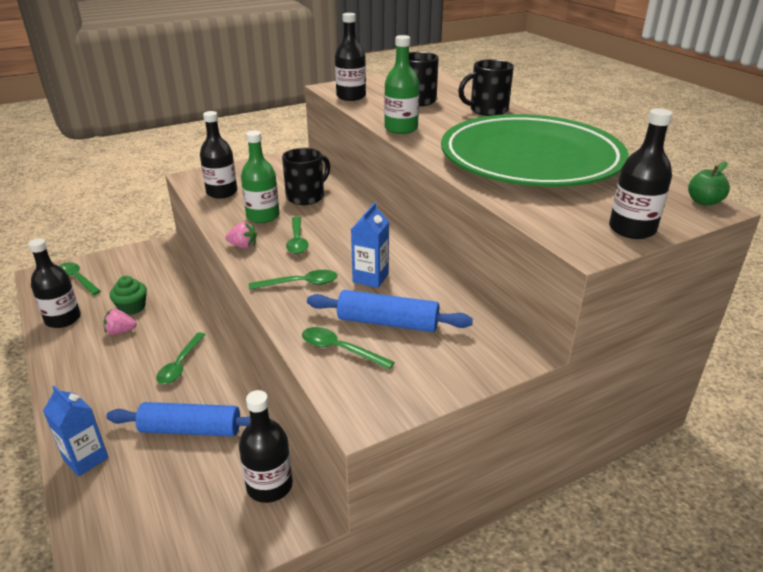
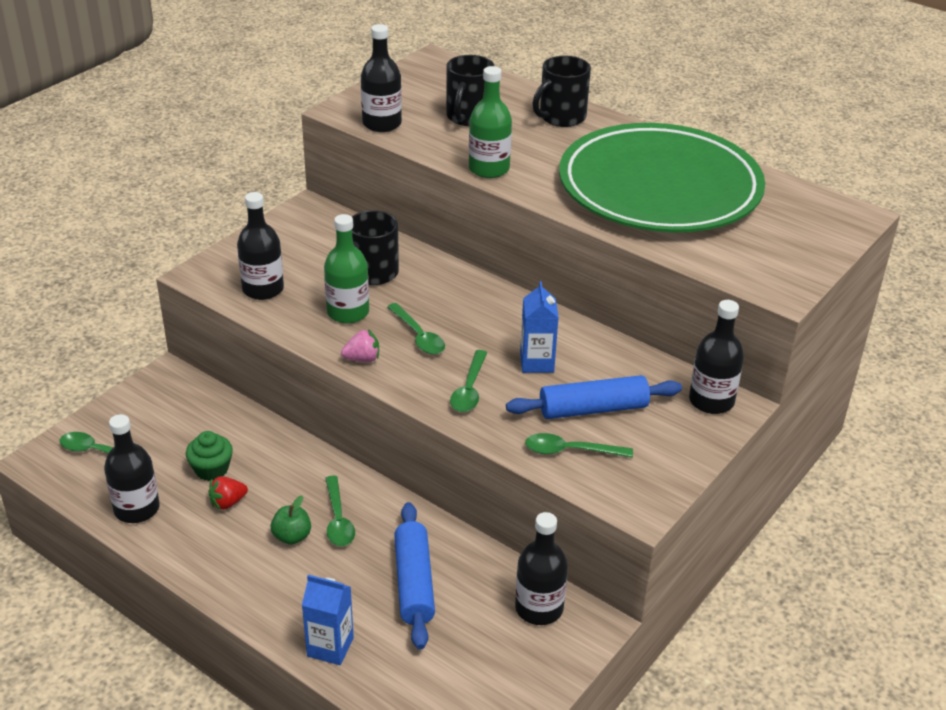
camera: 25 degrees left, 5 degrees up
pink strawberry [104,309,137,335] -> red strawberry [208,476,248,510]
blue rolling pin [106,402,251,436] -> blue rolling pin turned 75 degrees counterclockwise [394,502,435,650]
green spoon [249,270,338,290] -> green spoon turned 135 degrees clockwise [450,350,487,412]
black bottle [609,108,673,239] -> black bottle moved to [689,300,744,414]
green apple [688,162,730,206] -> green apple moved to [271,496,311,545]

